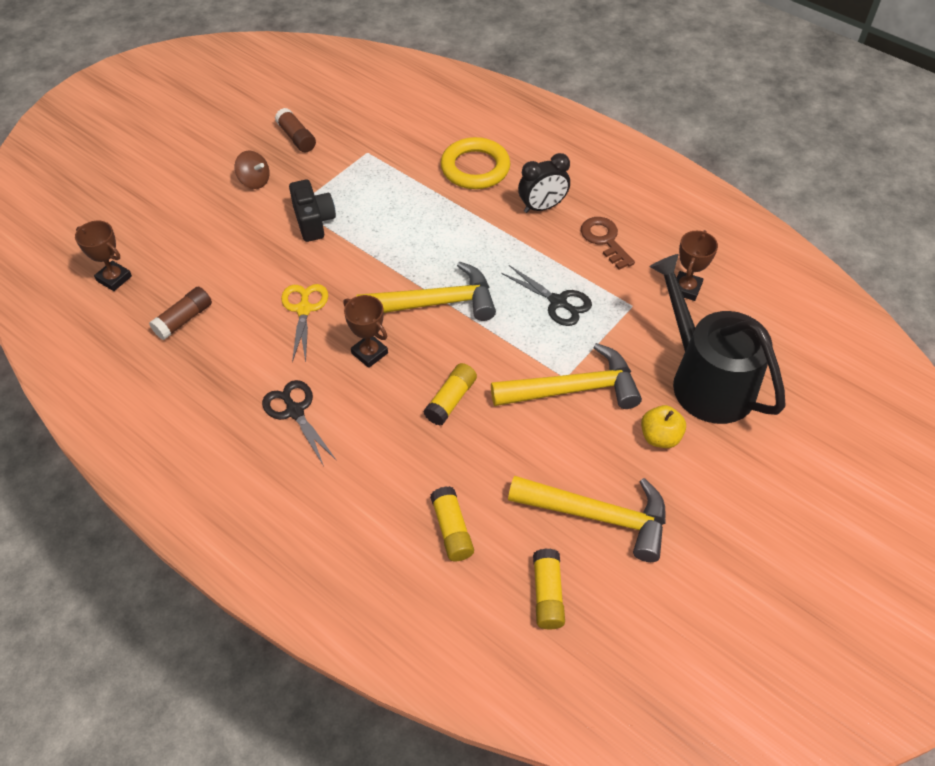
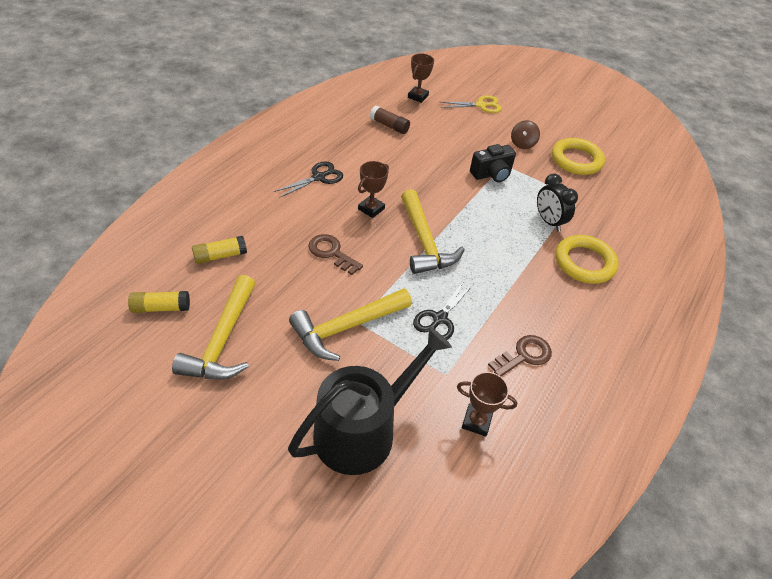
camera: 80 degrees right, 5 degrees down
brown glue stick [275,108,316,152] -> yellow ring [552,138,605,175]
yellow scissors [281,284,328,362] -> yellow scissors moved to [440,95,502,113]
yellow glue stick [423,363,477,425] -> brown key [308,234,363,275]
yellow hammer [491,343,642,409] -> yellow hammer turned 75 degrees clockwise [289,288,412,361]
black clock [518,153,570,213] -> black clock moved to [537,174,578,232]
yellow apple [641,405,686,448] -> none

